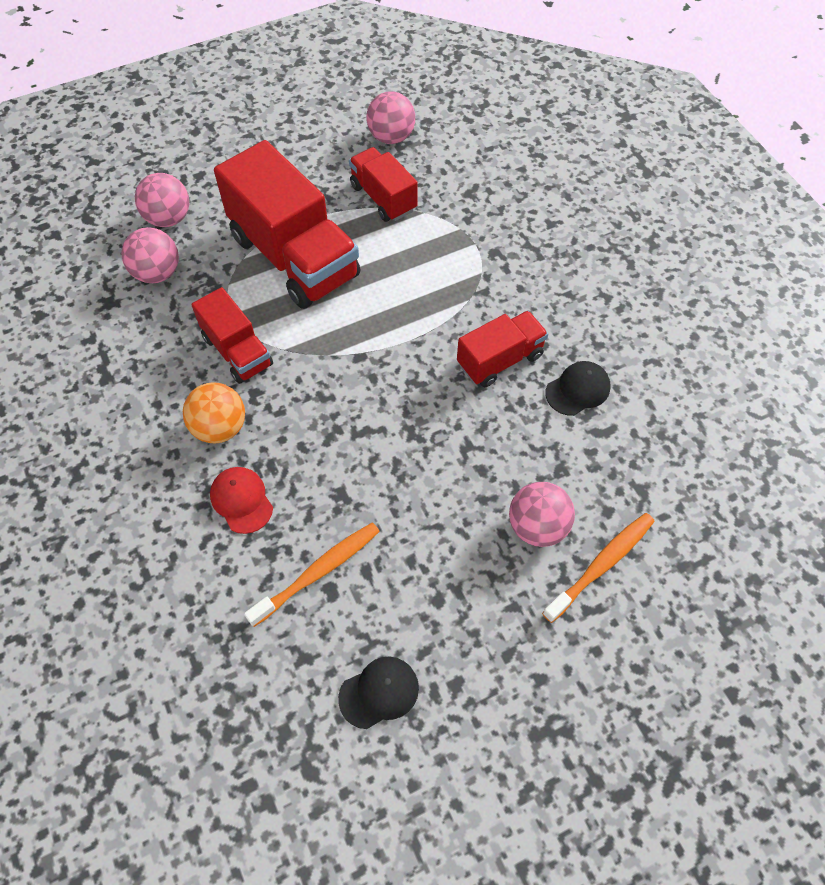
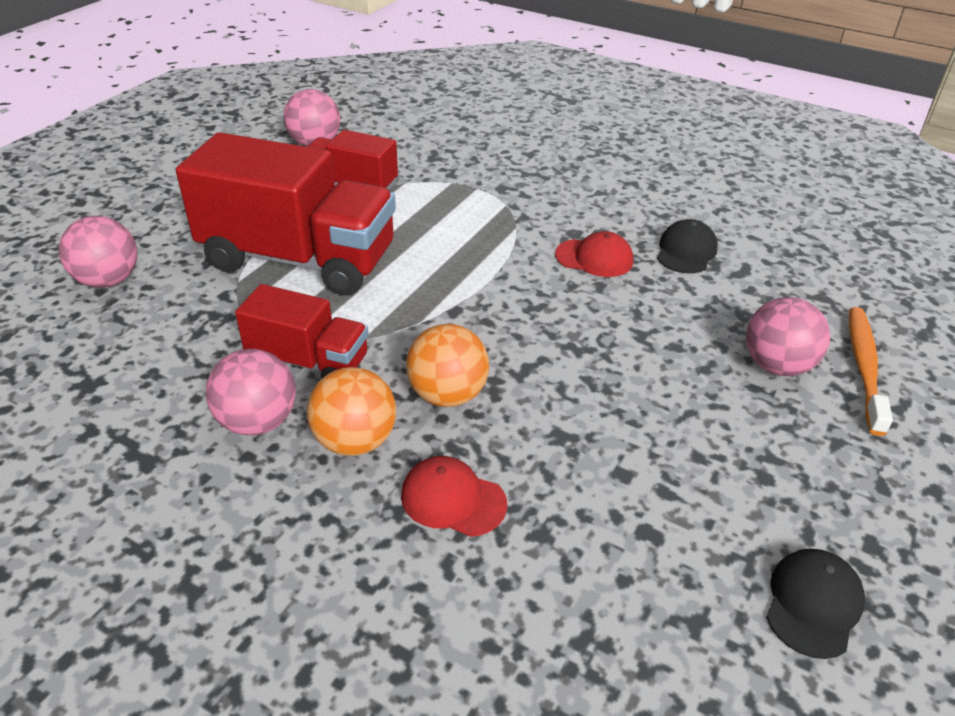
camera: 35 degrees left, 20 degrees down
pink ball [121,227,179,283] -> pink ball moved to [206,349,295,435]
orange toothbrush [244,522,380,627] -> none
red truck [457,311,548,388] -> red cap [555,231,633,277]
none -> orange ball [406,324,489,407]

